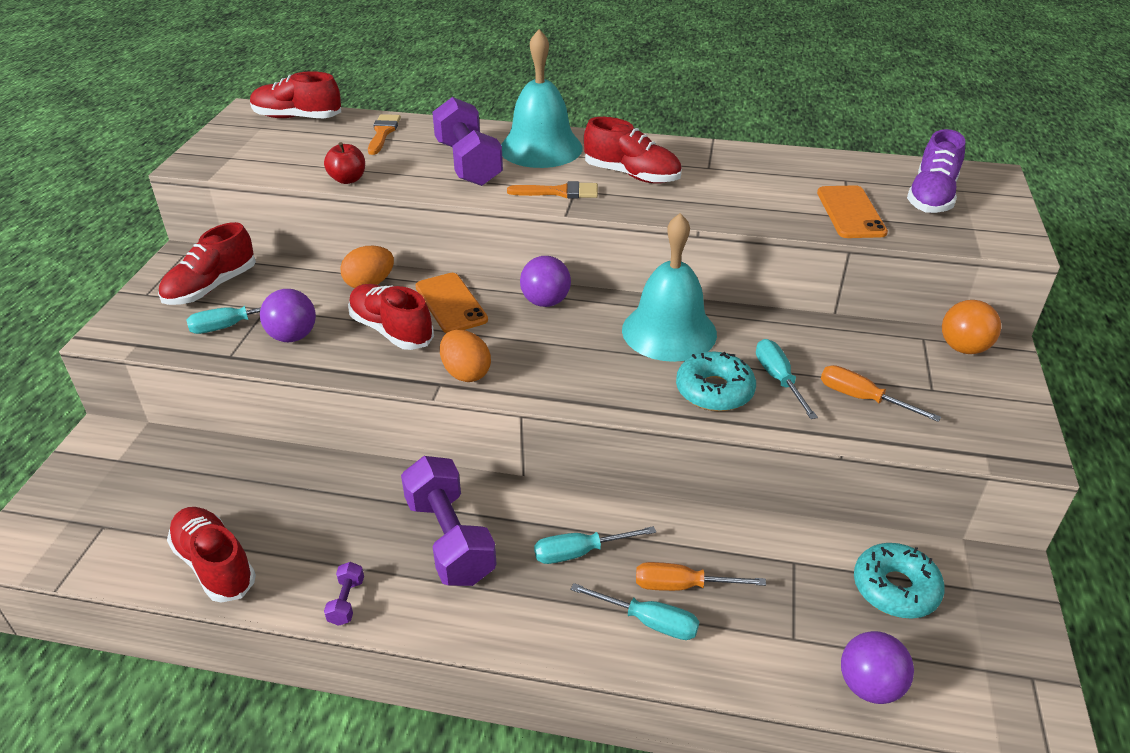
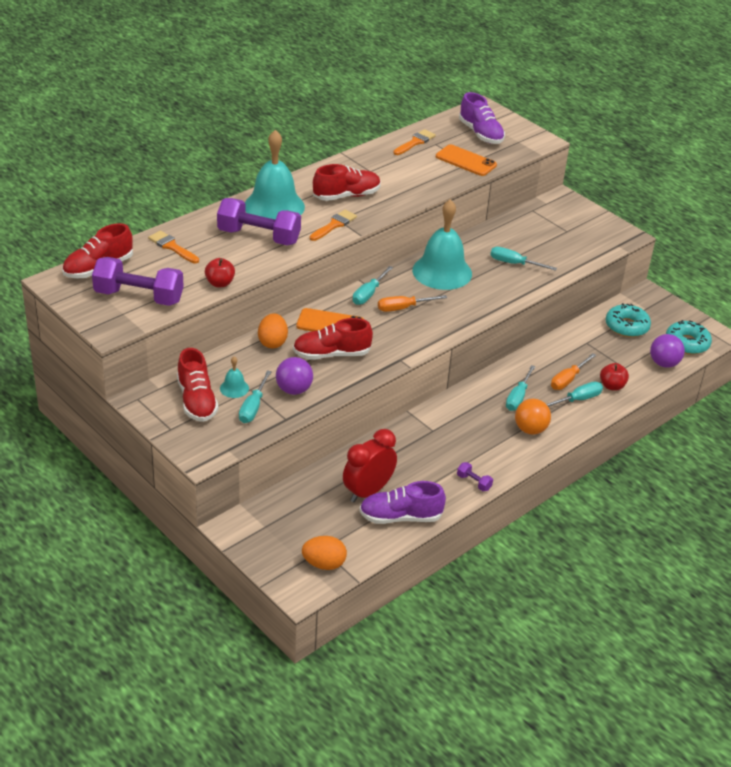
camera: 55 degrees left, 0 degrees up
red shoe [167,507,256,603] -> purple shoe [359,481,446,524]
purple dumbbell [401,456,497,586] -> purple dumbbell moved to [92,257,184,306]
orange egg [440,330,491,382] -> orange egg moved to [302,536,347,570]
purple ball [520,256,571,307] -> turquoise screwdriver [353,266,393,305]
turquoise donut [676,352,756,412] -> turquoise donut moved to [666,320,712,355]
orange screwdriver [821,365,941,422] -> orange screwdriver moved to [378,295,447,312]
orange ball [942,300,1001,354] -> orange ball moved to [515,399,551,434]
none -> turquoise bell [220,356,249,398]
none -> red clock [343,429,397,503]
none -> orange brush [393,129,436,155]
none -> red apple [600,363,629,391]

